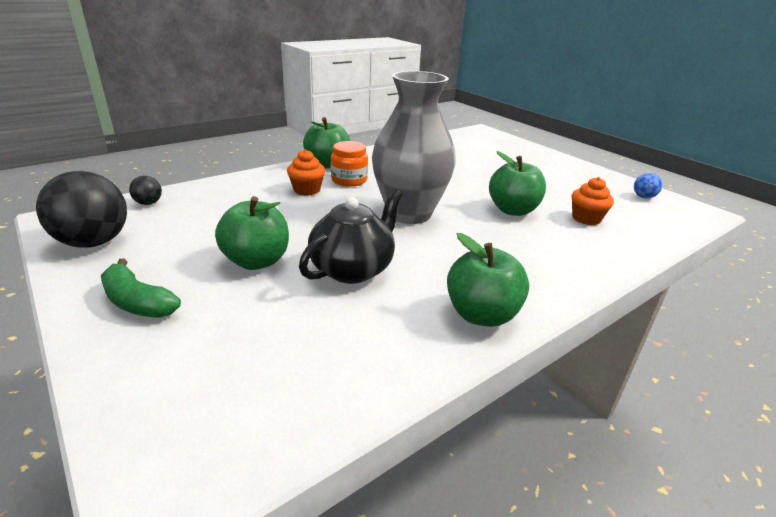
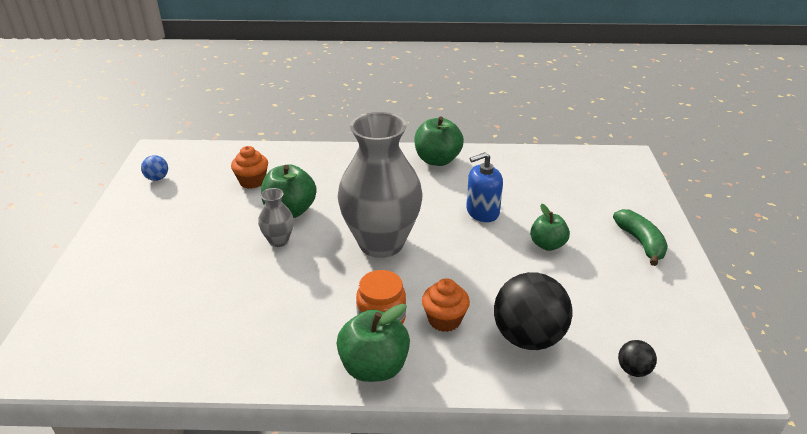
camera: 140 degrees left, 5 degrees up
black ball [36,171,127,247] -> black ball moved to [494,272,572,350]
green apple [215,196,289,270] -> green apple [530,204,570,251], size x0.65
black teapot [299,190,402,284] -> blue soap dispenser [466,152,503,222]
none -> grey vase [258,188,294,247]

